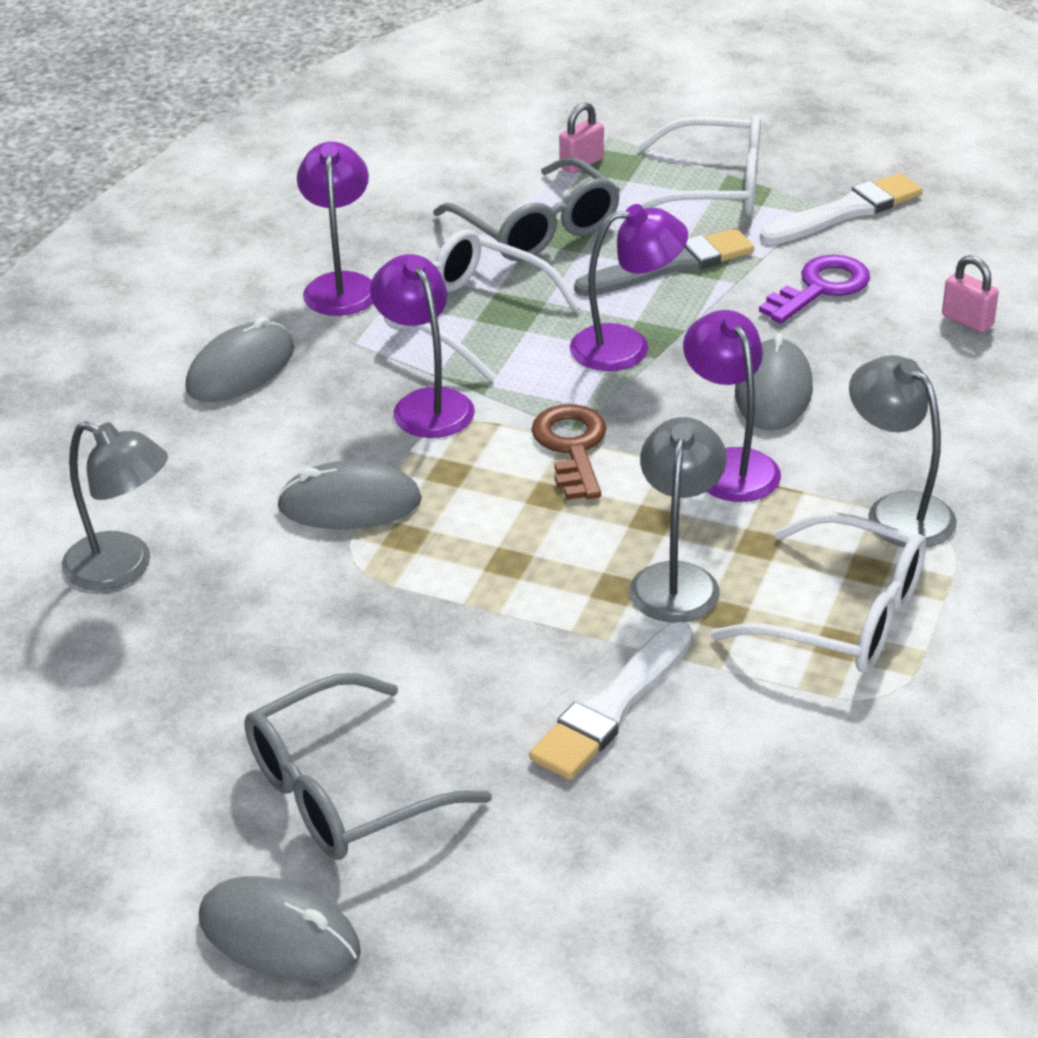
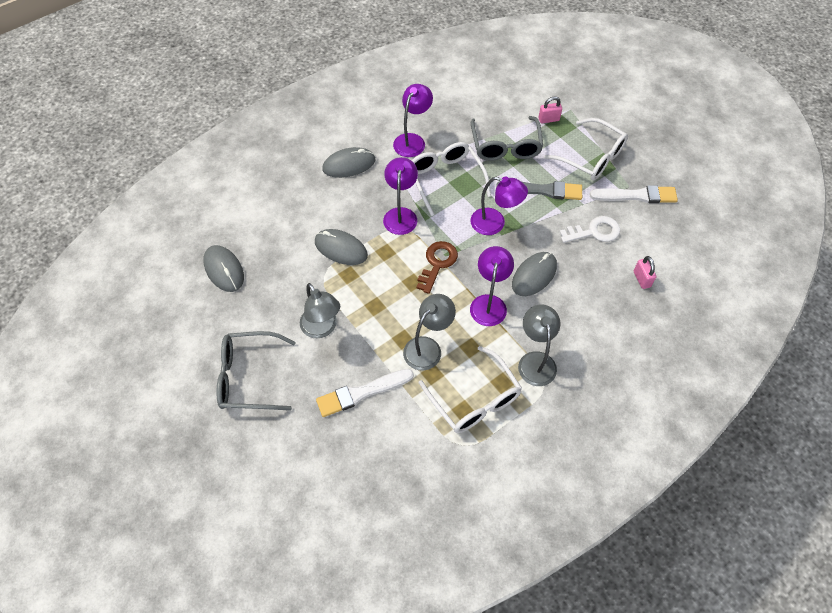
camera: 30 degrees right, 20 degrees up
grey lamp [62,421,168,590] -> grey lamp moved to [300,283,340,338]
grey mouse [199,876,361,981] -> grey mouse moved to [203,245,244,292]
purple key [759,255,870,324] -> white key [560,216,620,243]

